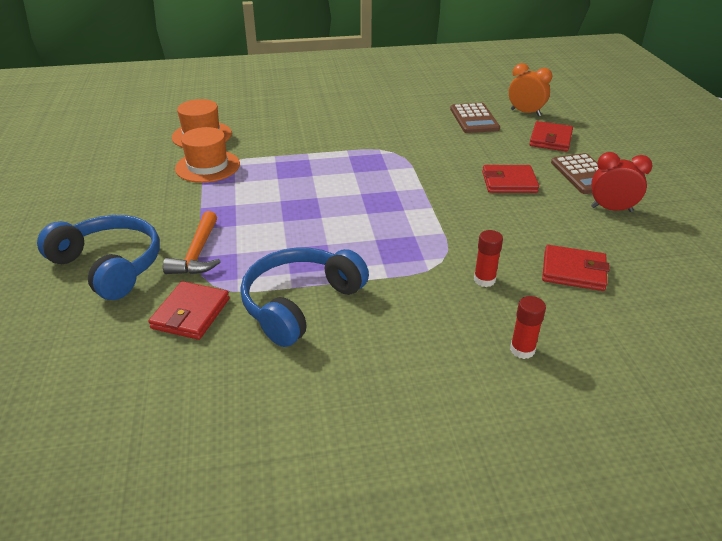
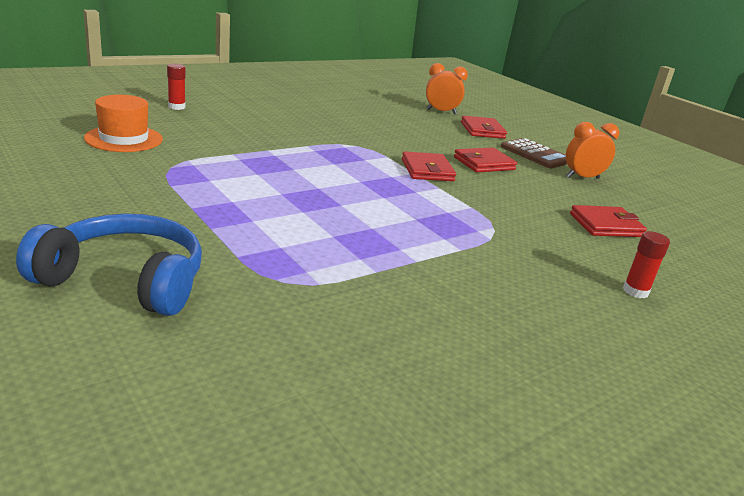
camera: 30 degrees left, 10 degrees down
red wallet [148,281,229,340] -> red wallet moved to [402,151,456,181]
orange hammer [163,211,221,275] -> none
orange hat [175,127,240,183] -> none
blue headphones [240,248,369,347] -> none
brown calculator [450,103,500,133] -> none
red glue stick [474,230,503,287] -> red glue stick moved to [167,64,186,110]
red clock [591,152,652,212] -> orange clock [566,122,619,179]

